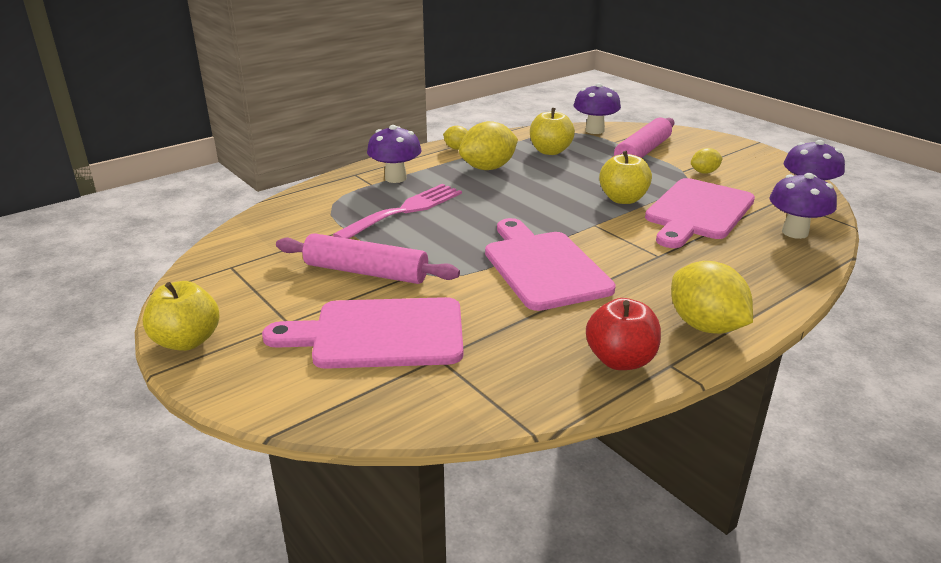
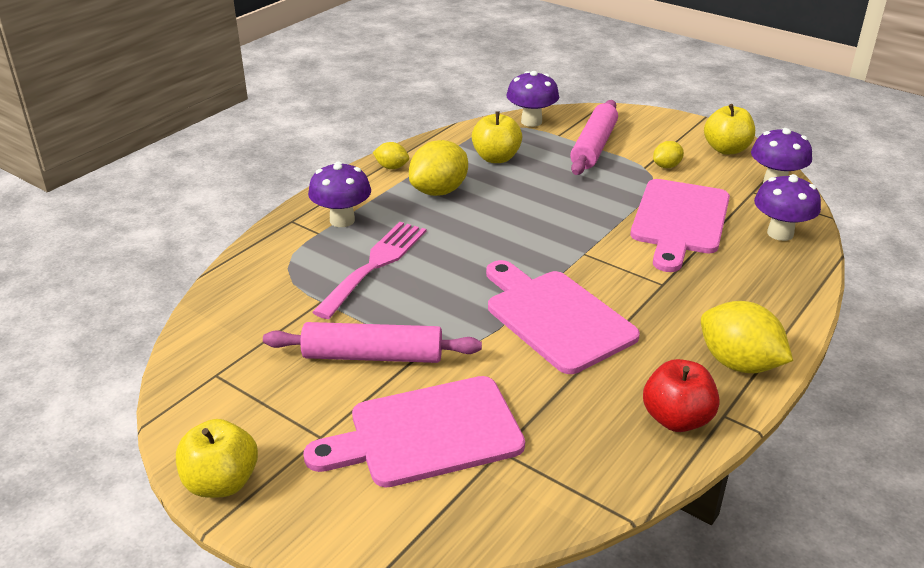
camera: 15 degrees left, 5 degrees up
yellow apple [599,151,652,204] -> yellow apple moved to [704,104,755,155]

